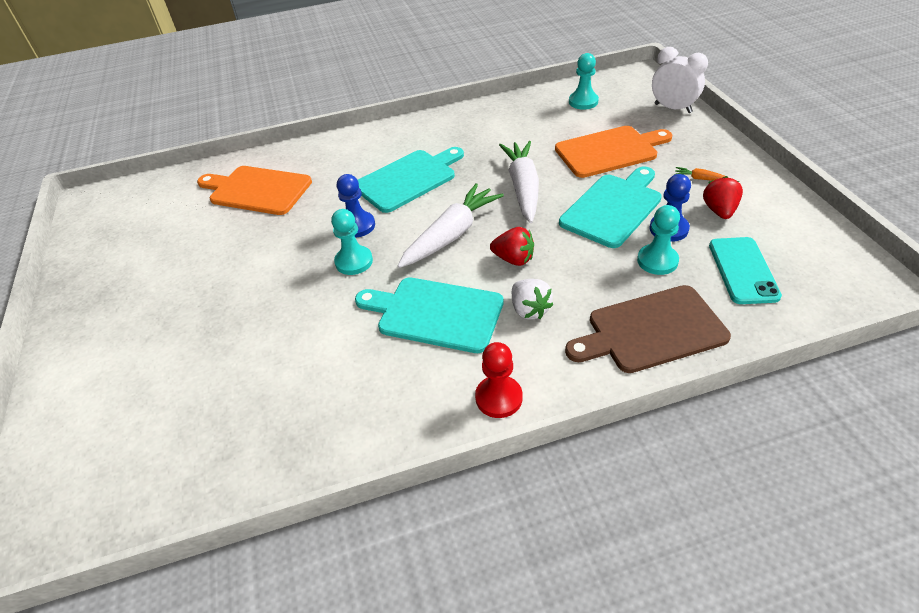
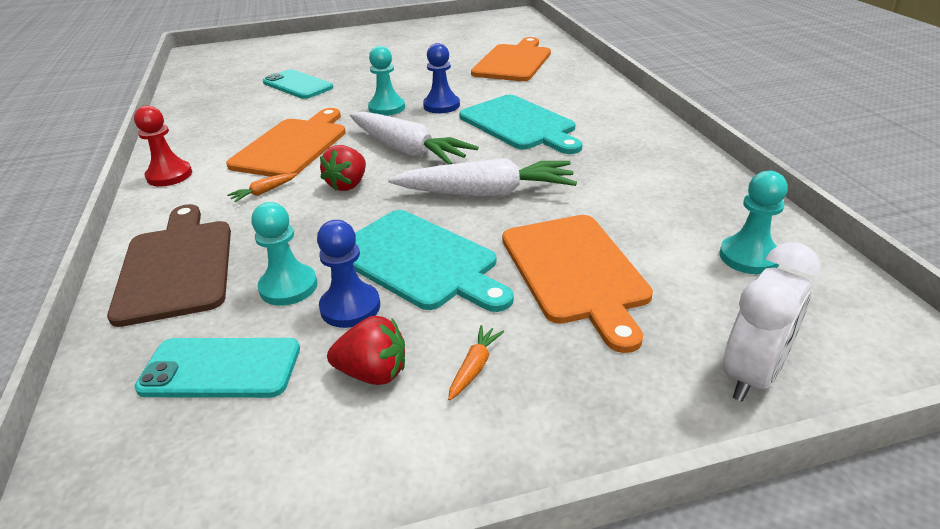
camera: 90 degrees right, 10 degrees down
turquoise cutting board [355,278,504,353] -> orange cutting board [226,108,346,177]
white strawberry [512,279,553,320] -> orange carrot [227,173,297,202]
none -> turquoise phone [263,69,333,99]

